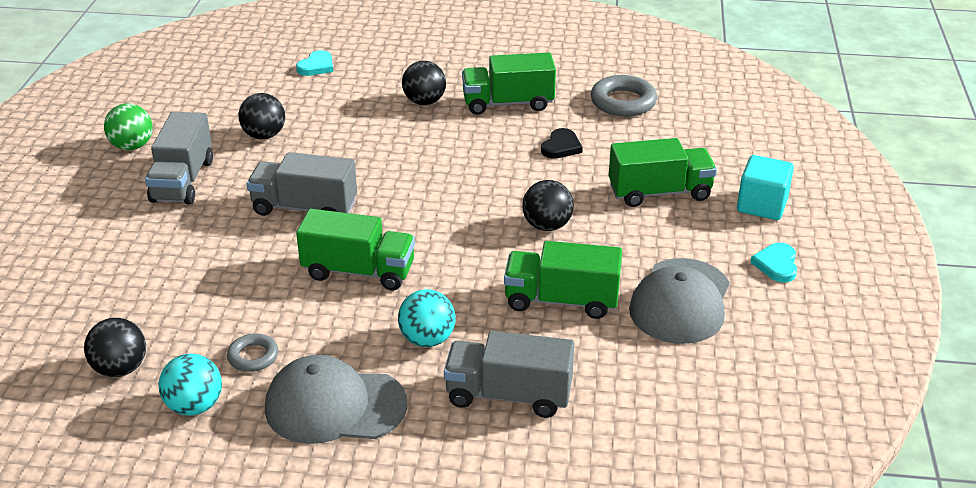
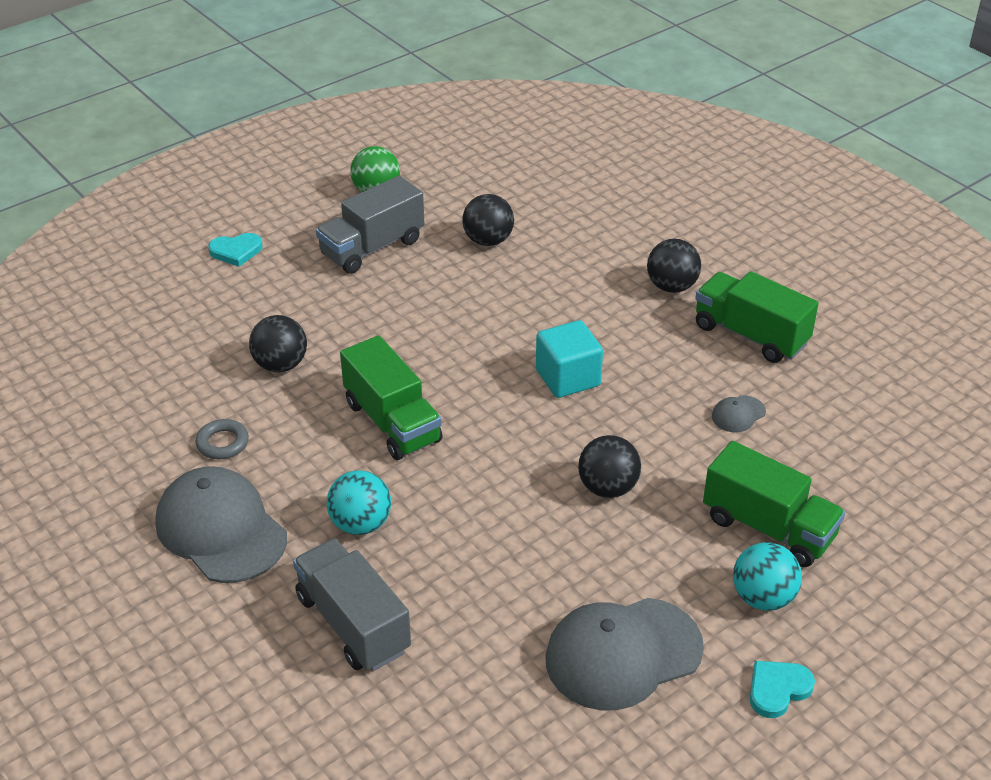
camera: 45 degrees right, 5 degrees up
black ball [84,318,146,377] -> black ball moved to [249,315,307,372]
turquoise ball [159,354,222,416] -> turquoise ball moved to [733,542,802,611]
grey truck [247,152,357,216] -> none
turquoise heart [296,50,333,76] -> turquoise heart moved to [208,233,263,267]
green truck [504,241,622,319] -> none
black heart [541,128,583,159] -> grey cap [712,395,766,432]
grey ring [591,75,657,117] -> none
turquoise cube [737,155,794,220] -> turquoise cube moved to [536,320,603,398]

